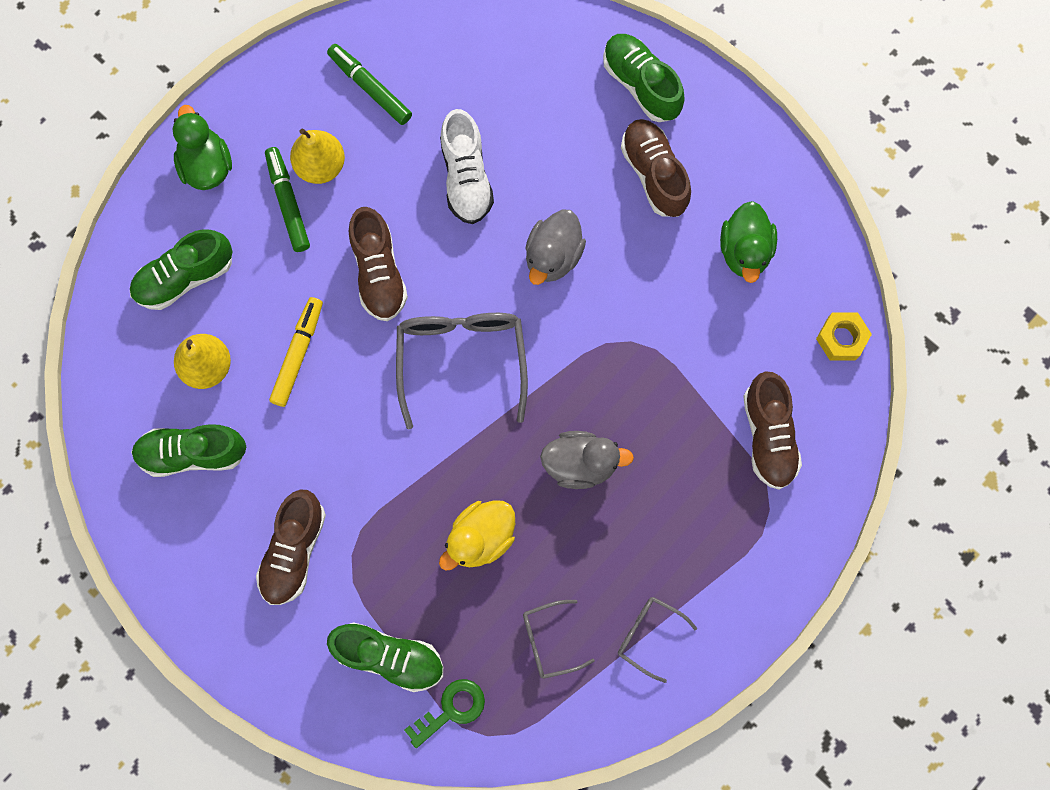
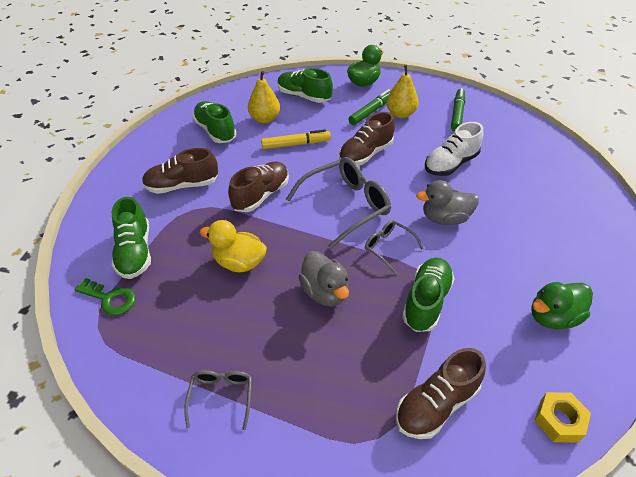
camera: 60 degrees right, 30 degrees down
grey glasses [523,600,595,679] -> grey glasses moved to [365,220,424,274]
green shoe [603,34,685,122] -> green shoe moved to [402,258,455,332]
brown shoe [621,119,691,217] -> brown shoe moved to [228,162,289,212]

